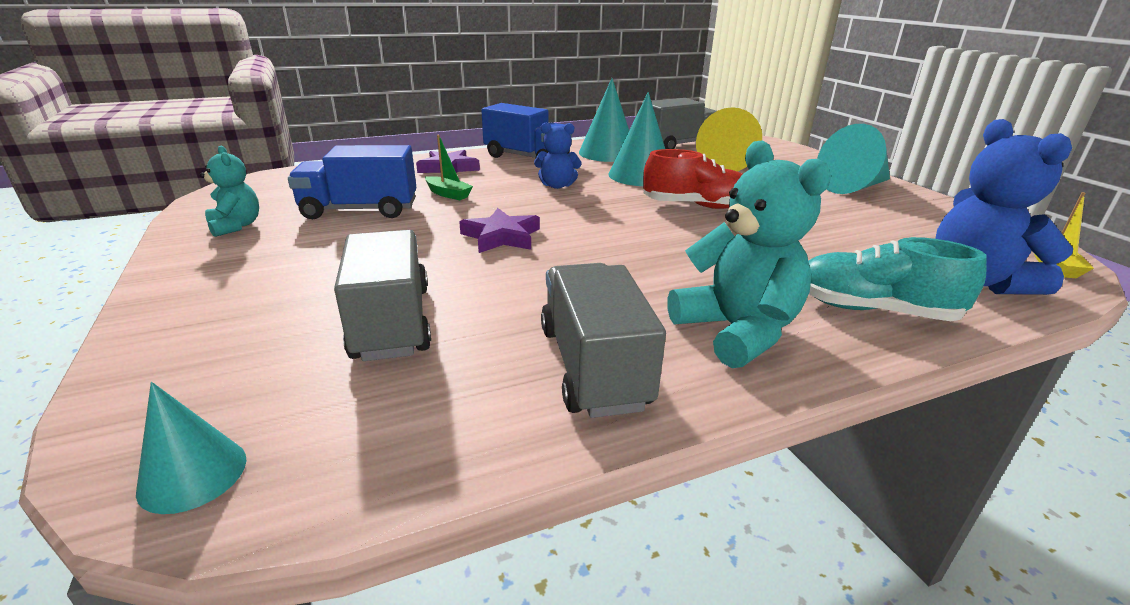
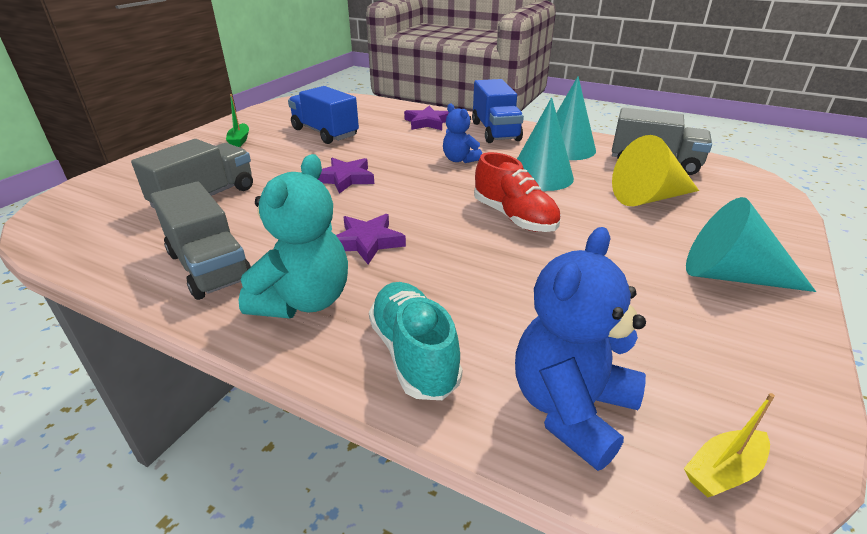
camera: 50 degrees right, 5 degrees up
turquoise cone [136,382,246,514] -> none
turquoise teddy bear [200,146,259,237] -> none
green boat [425,135,473,200] -> green boat moved to [226,94,249,147]
grey truck [541,263,666,418] -> grey truck turned 105 degrees clockwise [151,182,251,300]
none -> purple star [336,214,406,265]

